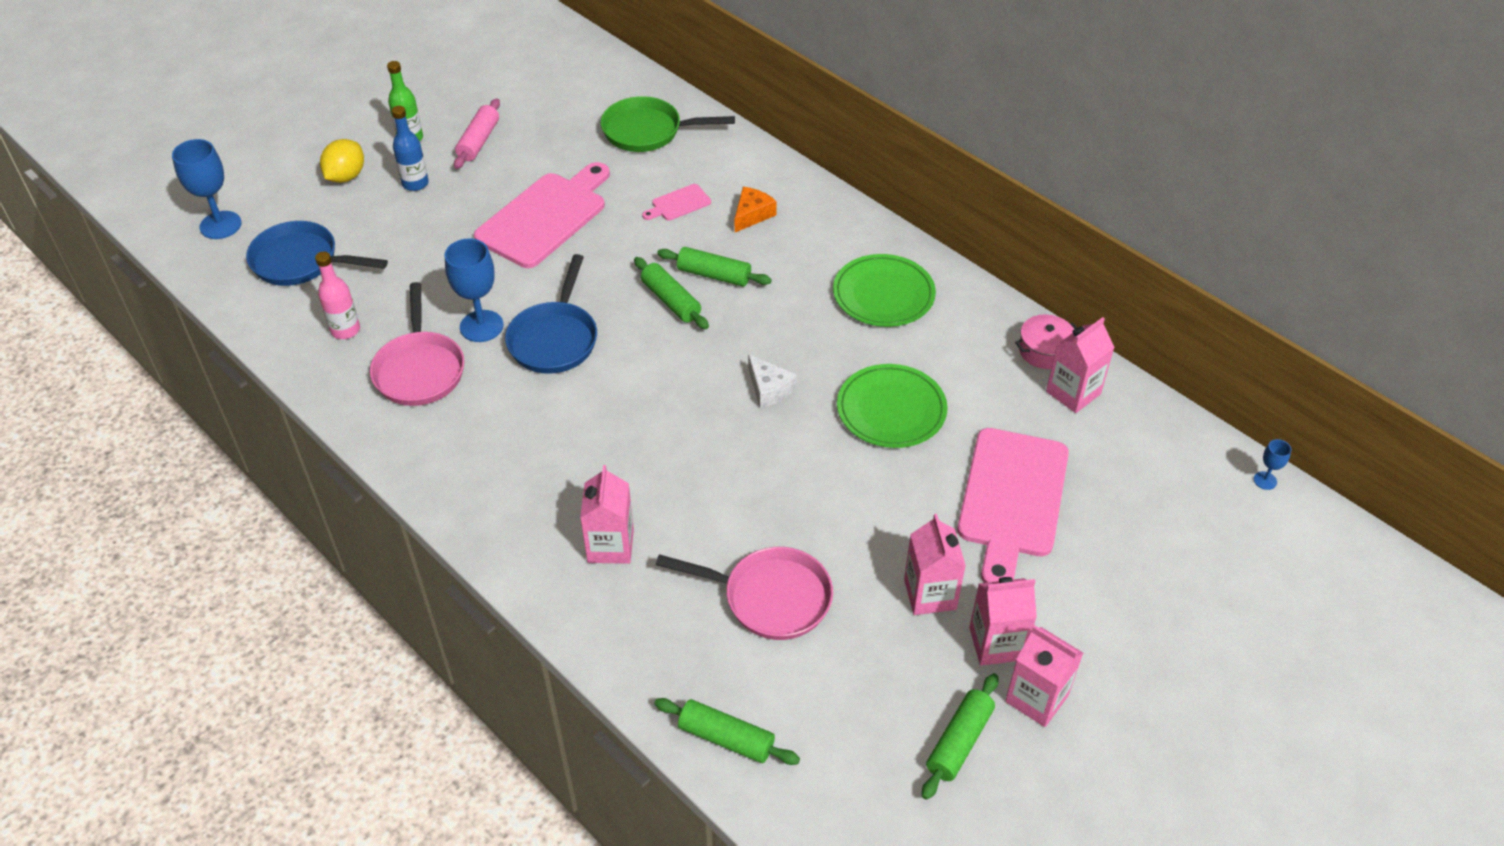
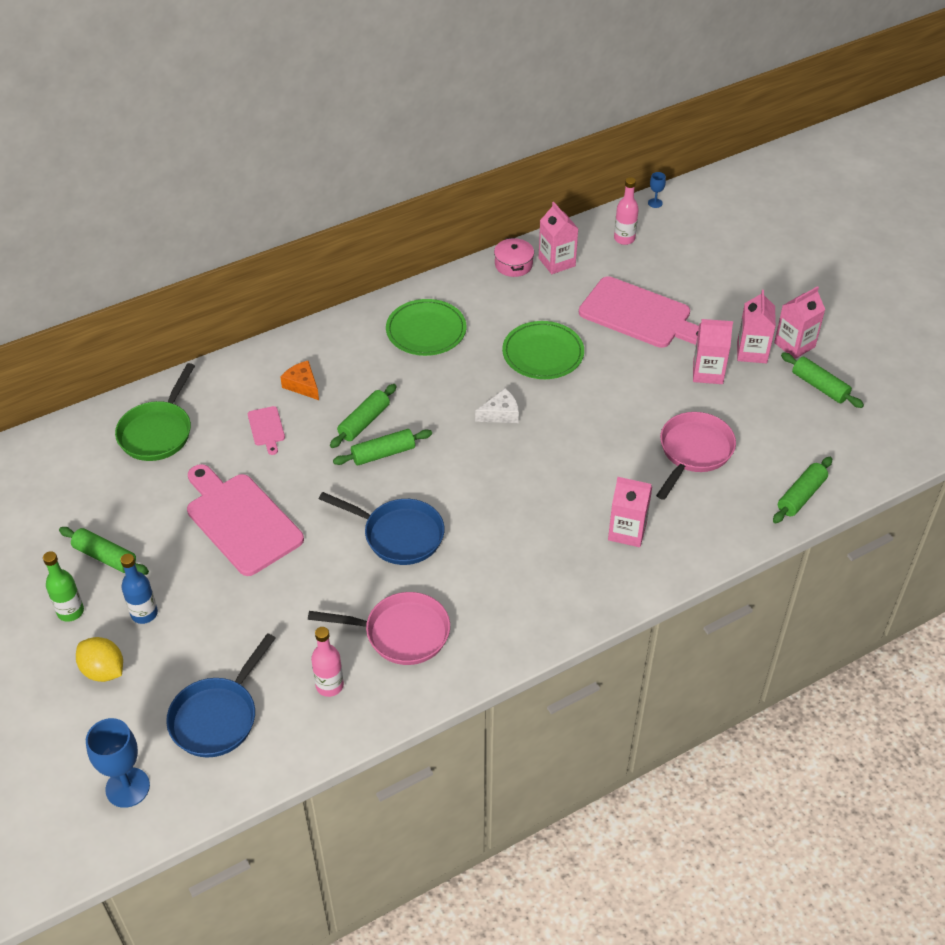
camera: 75 degrees left, 0 degrees up
blue goblet [445,238,504,342] -> none
pink rolling pin [454,99,500,169] -> green rolling pin [59,527,149,575]
none -> pink bottle [614,177,639,245]

